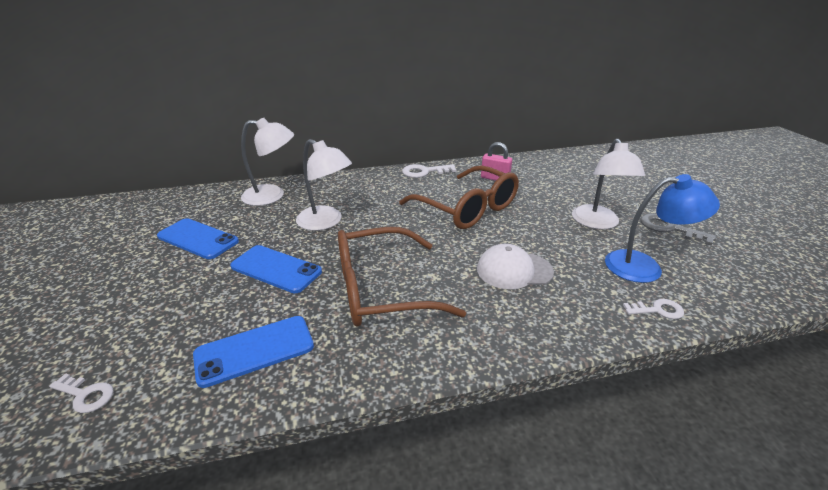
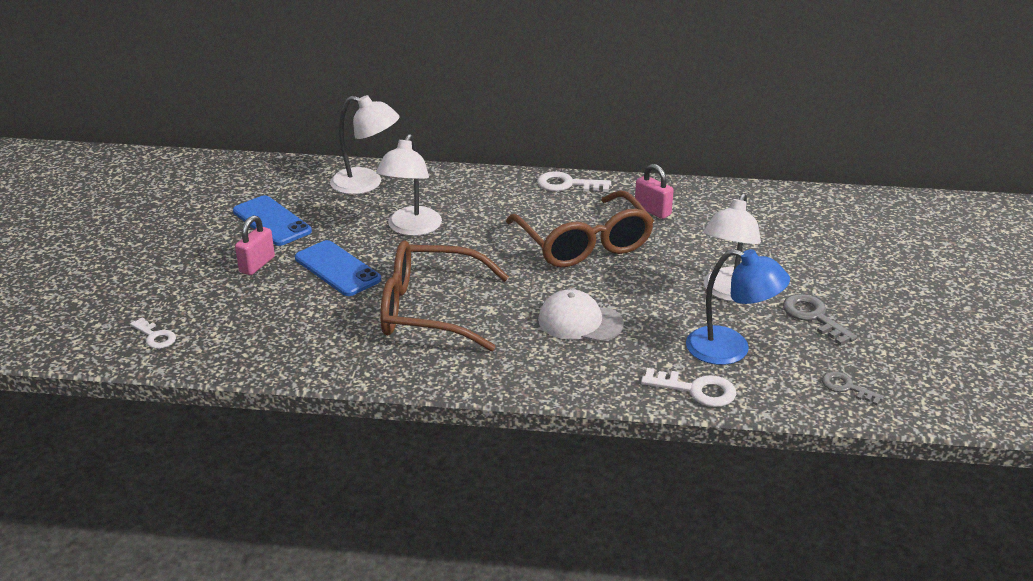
camera: 20 degrees right, 0 degrees up
blue phone [193,316,314,388] -> none
white lamp [296,139,352,231] -> white lamp turned 45 degrees clockwise [376,134,442,236]
white key [623,299,684,319] -> white key [641,368,736,407], size x1.51
none -> pink padlock [235,215,275,275]
none -> grey key [822,372,884,405]

